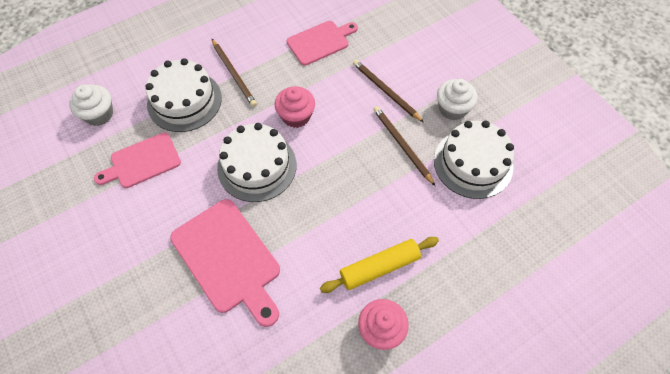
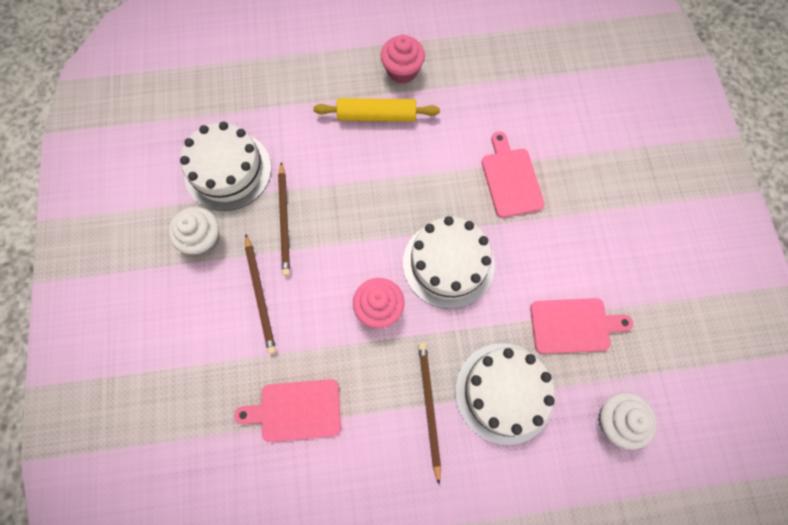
camera: 155 degrees left, 10 degrees up
pink cutting board [170,199,280,327] -> pink cutting board [482,131,545,218], size x0.65

